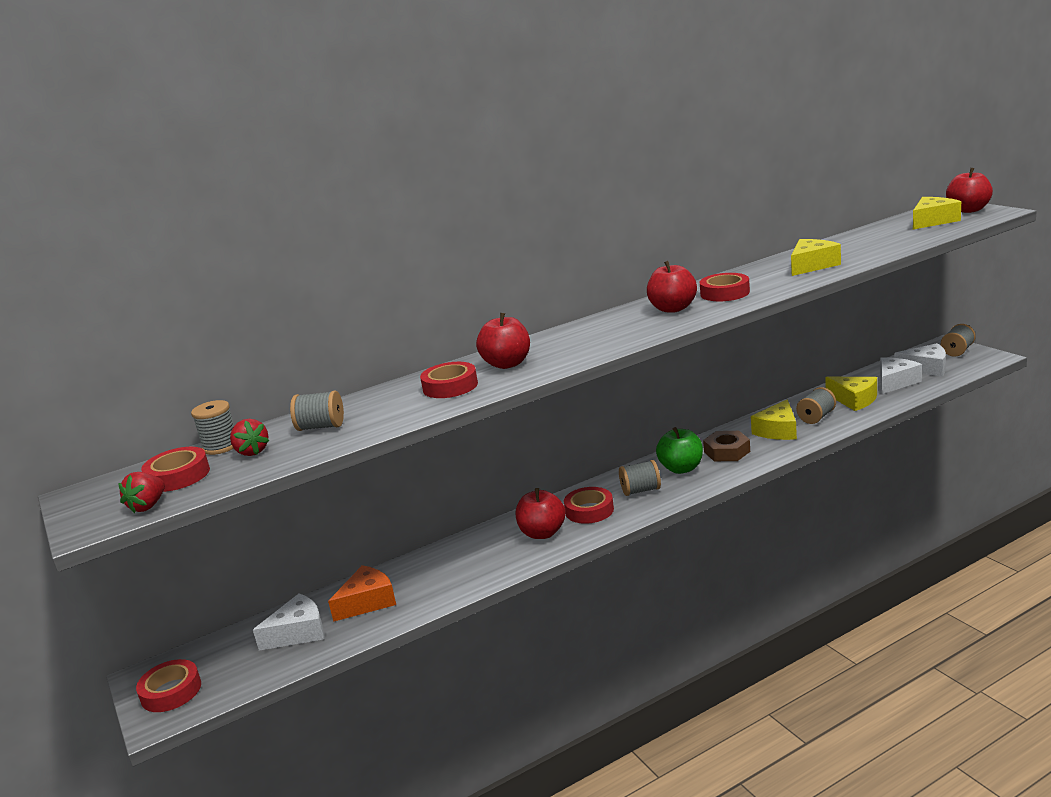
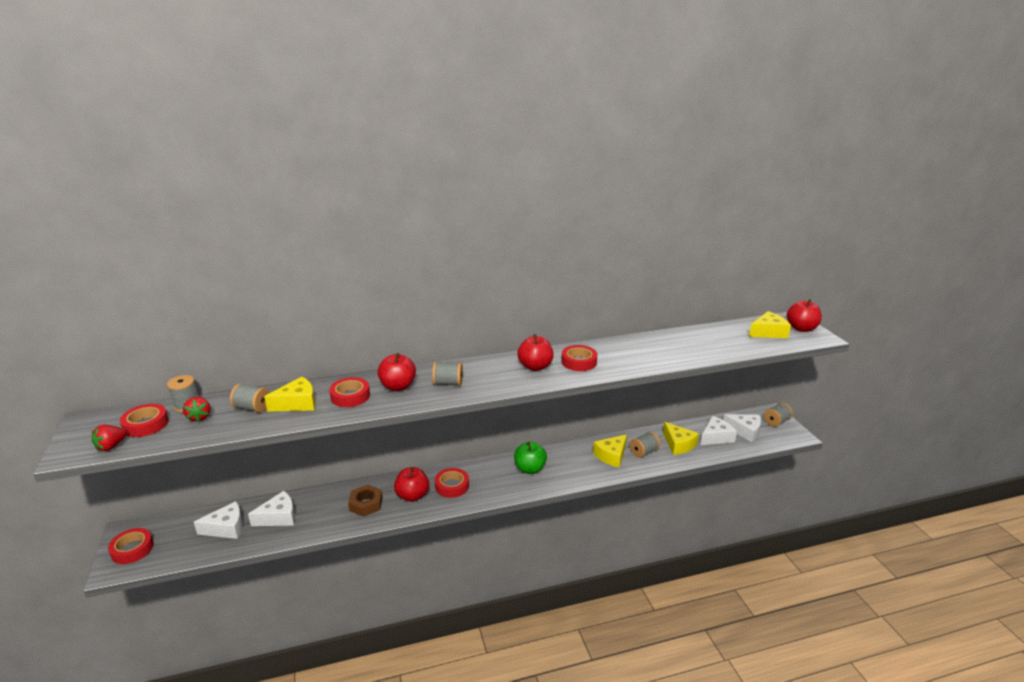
camera: 10 degrees right, 5 degrees up
orange cheese [328,565,396,622] -> white cheese [248,491,295,526]
grey spool [619,460,661,496] -> grey spool moved to [432,362,463,386]
brown nut [703,431,750,461] -> brown nut moved to [348,484,383,517]
yellow cheese [791,239,841,276] -> yellow cheese moved to [264,377,315,412]

